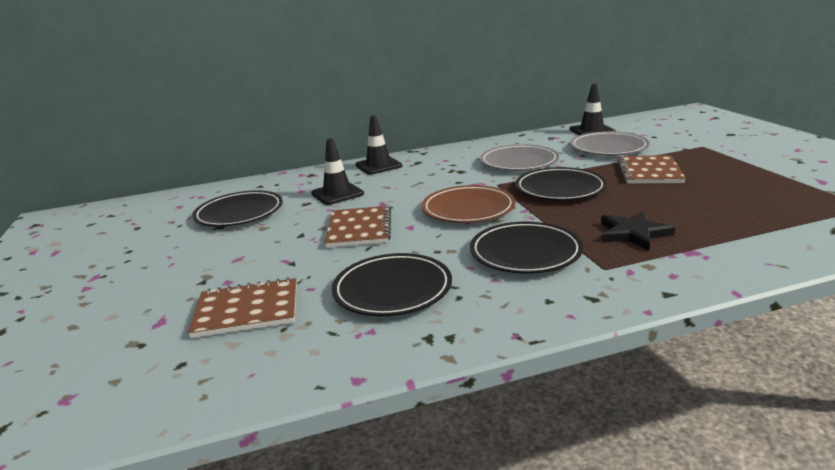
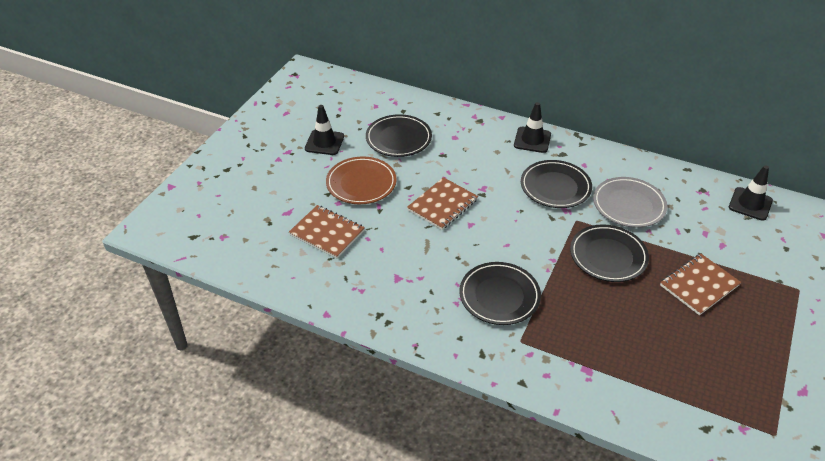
camera: 40 degrees right, 20 degrees up
black traffic cone [311,138,364,205] -> black traffic cone moved to [305,105,344,155]
black plate [332,253,452,316] -> black plate moved to [521,160,592,208]
brown plate [422,185,515,223] -> brown plate moved to [326,157,397,204]
grey plate [570,131,650,155] -> none
black star [601,211,675,251] -> none

